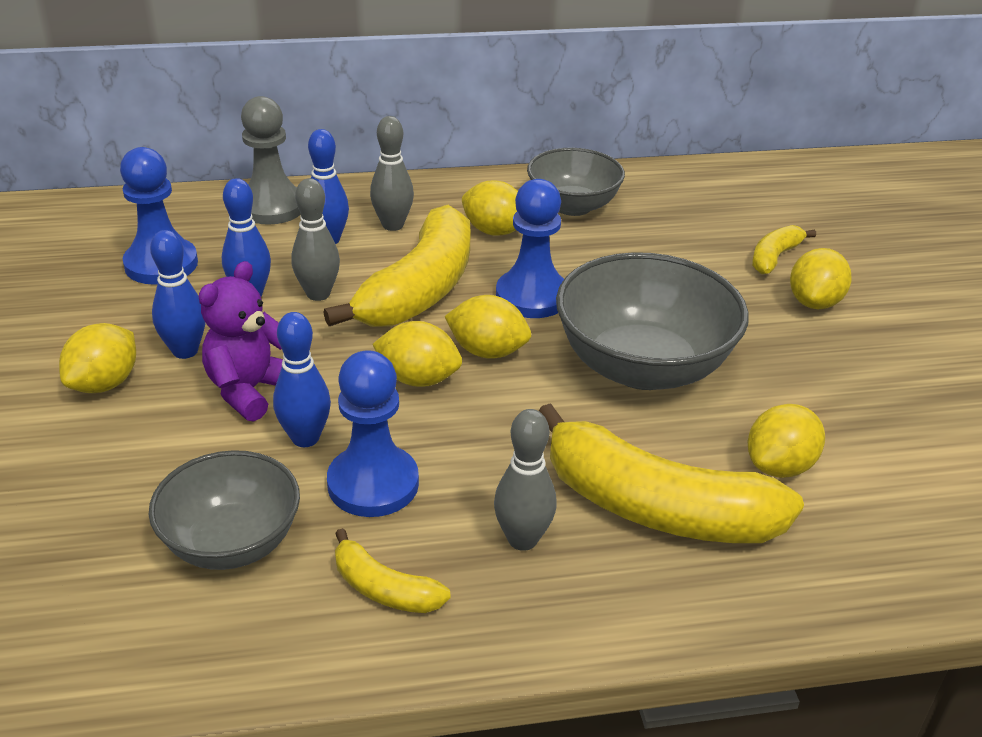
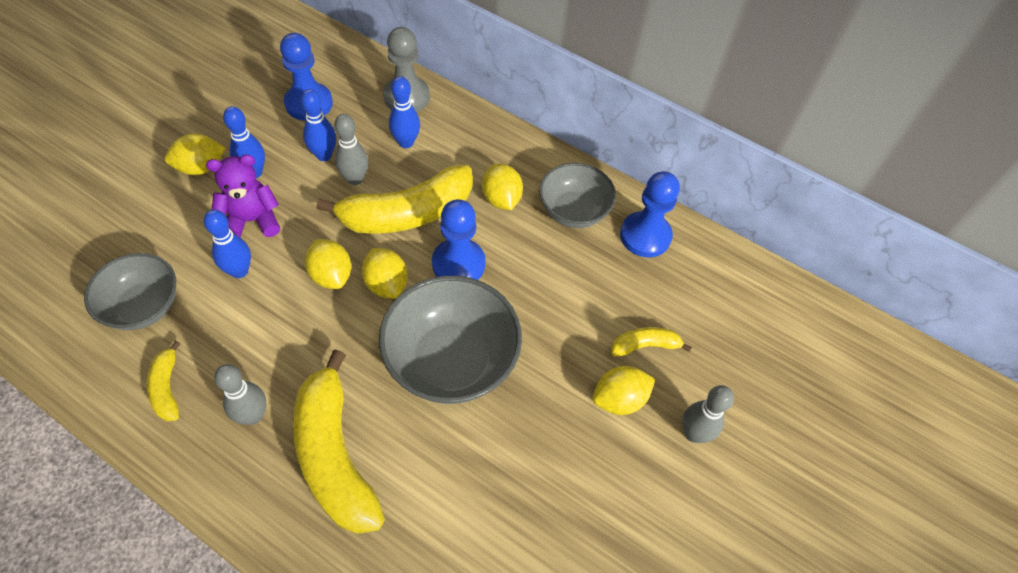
camera: 40 degrees right, 20 degrees up
blue pawn [327,350,419,517] -> blue pawn moved to [620,171,680,257]
grey bowling pin [370,116,414,231] -> grey bowling pin moved to [682,385,734,443]
yellow lemon [748,404,825,478] -> none

